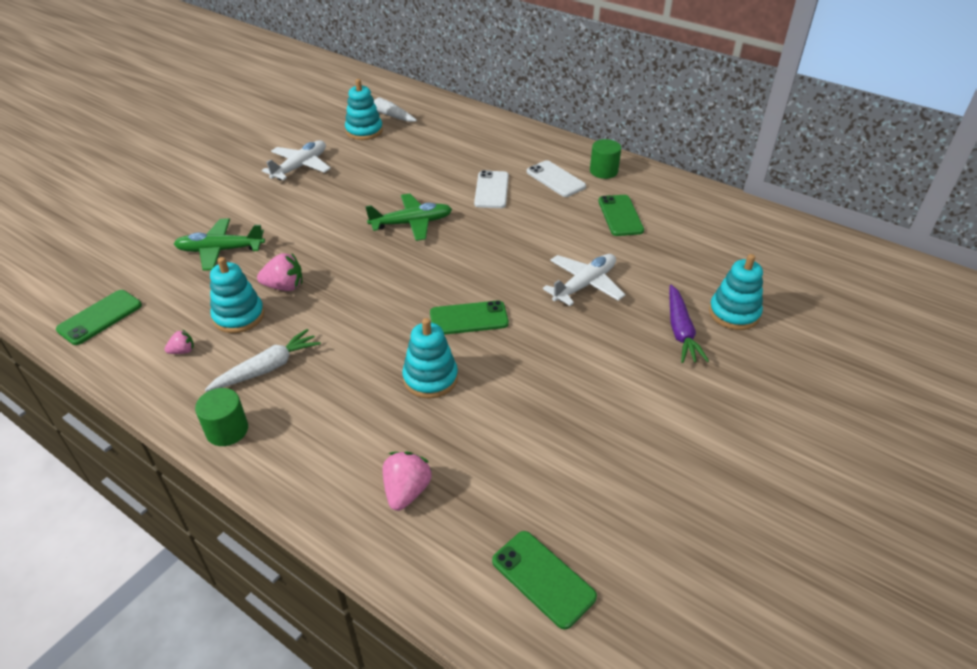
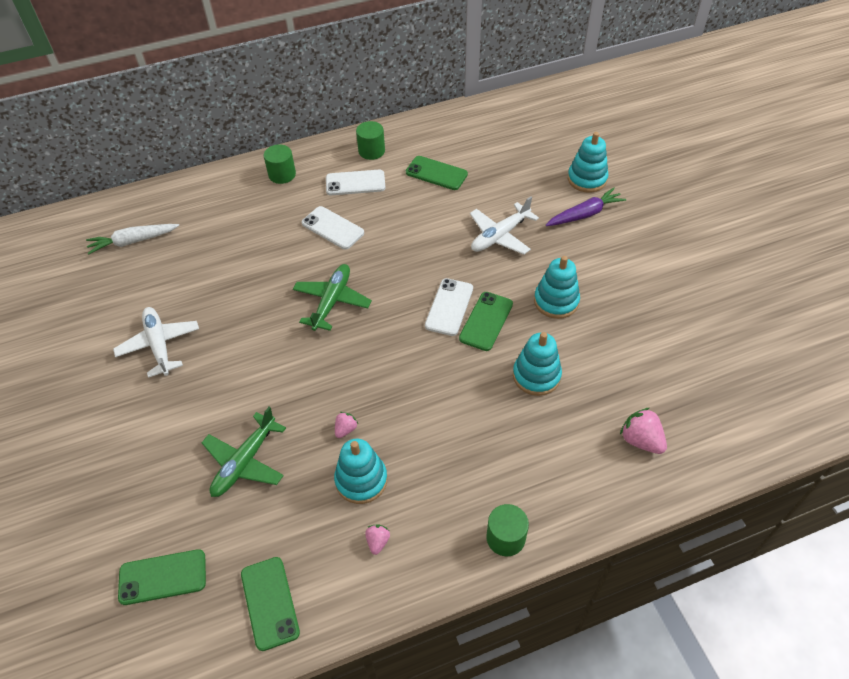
camera: 55 degrees left, 10 degrees up
white carrot [205,329,321,392] -> none
pink strawberry [257,253,302,291] -> pink strawberry [335,412,358,438], size x0.57
turquoise stacking toy [345,79,383,140] -> turquoise stacking toy moved to [534,256,580,319]
green phone [492,531,597,630] -> green phone moved to [118,549,206,605]
white plane [543,254,625,306] -> white plane turned 120 degrees counterclockwise [470,197,539,255]
purple carrot [669,285,709,363] -> purple carrot turned 60 degrees counterclockwise [546,188,626,226]
none -> green cylinder [264,144,296,184]
none -> white phone [425,278,473,336]

